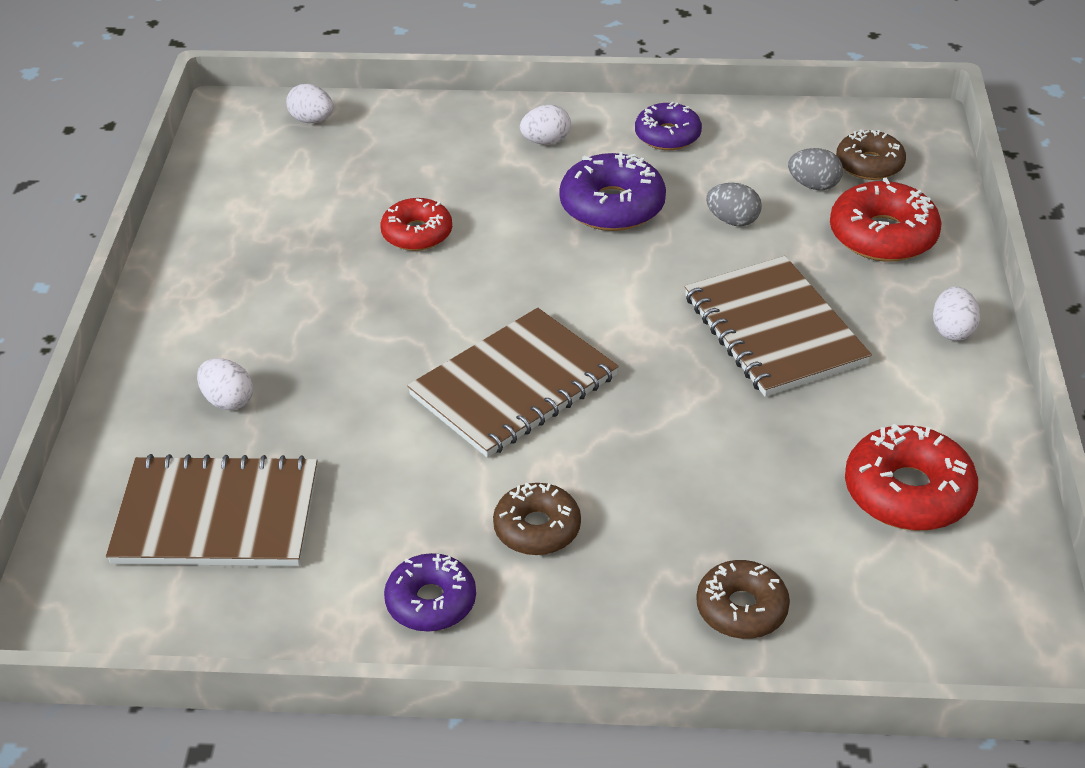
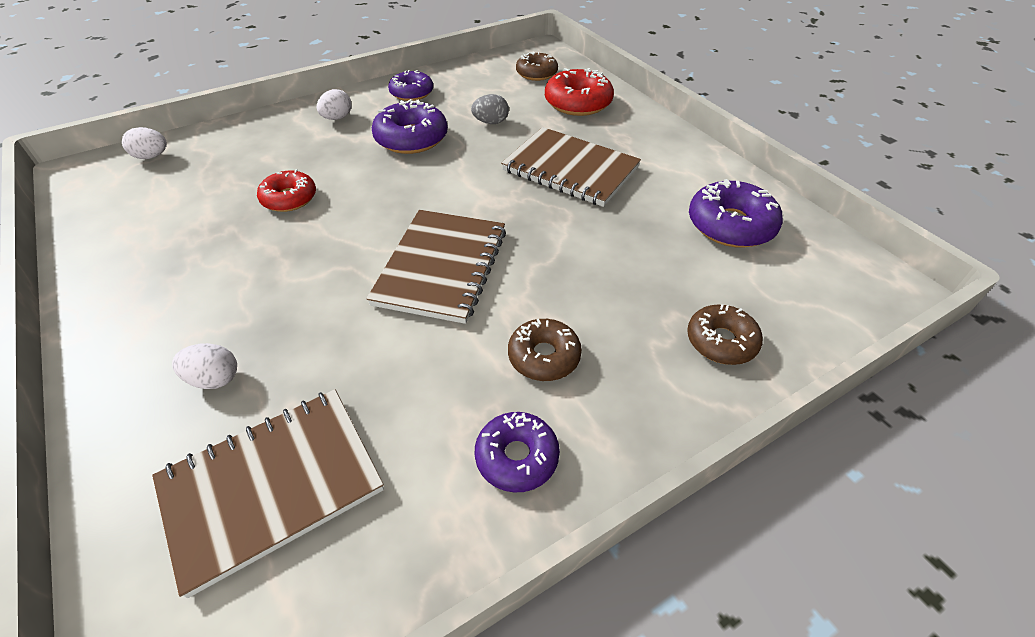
camera: 35 degrees left, 5 degrees up
grey egg [788,148,843,190] -> none
red donut [845,424,978,531] -> purple donut [689,179,783,248]
white egg [933,287,981,341] -> none

